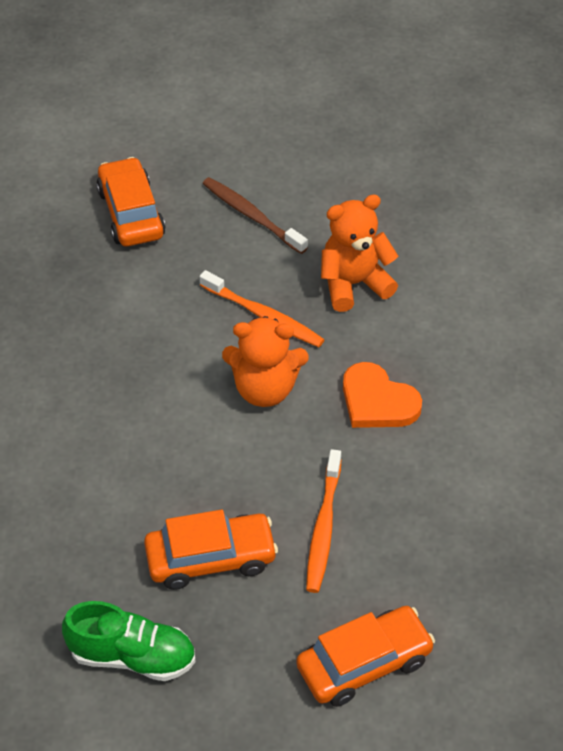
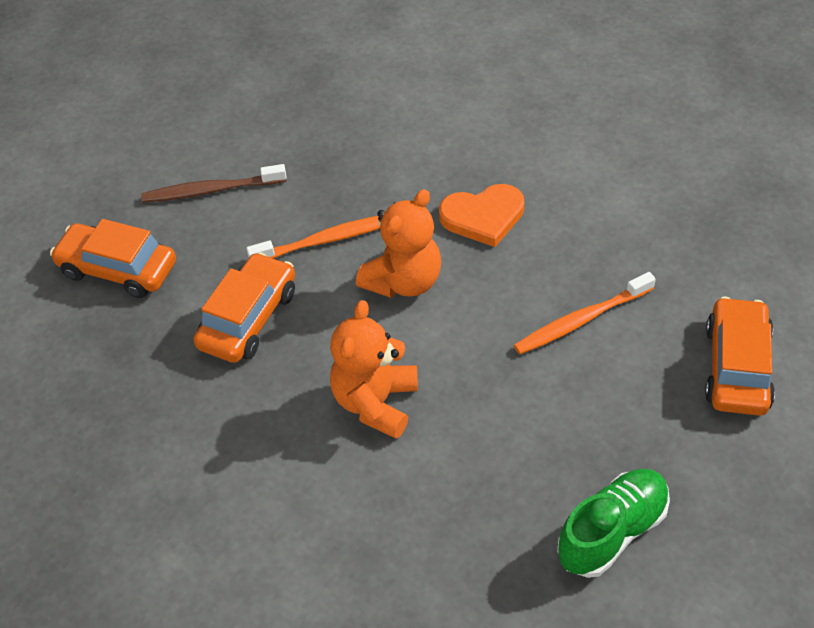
camera: 50 degrees left, 0 degrees up
orange car [144,509,278,590] -> orange car moved to [194,252,295,363]
orange toothbrush [306,449,342,593] -> orange toothbrush turned 105 degrees clockwise [514,272,656,354]
orange teddy bear [321,194,398,312] -> orange teddy bear moved to [330,300,418,439]

